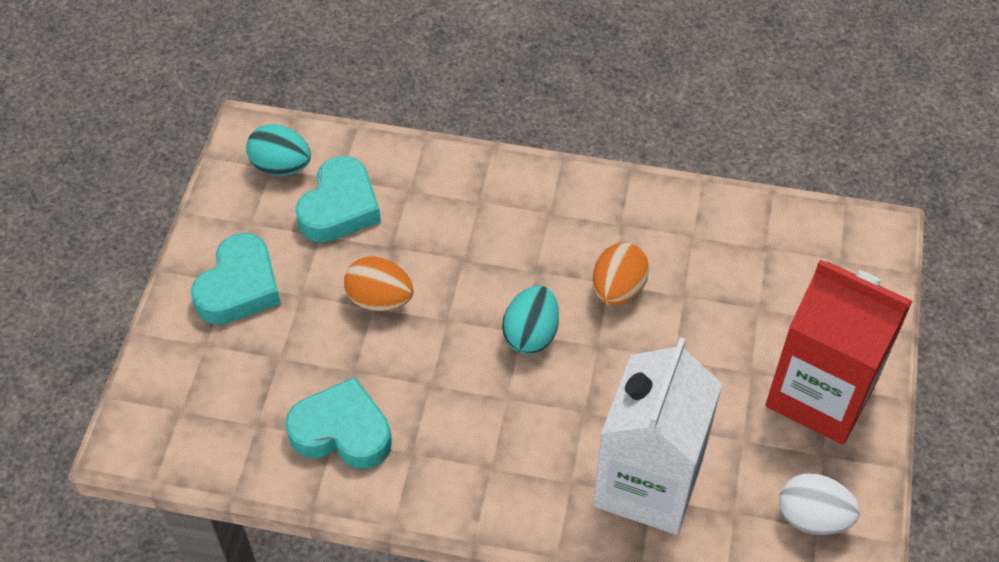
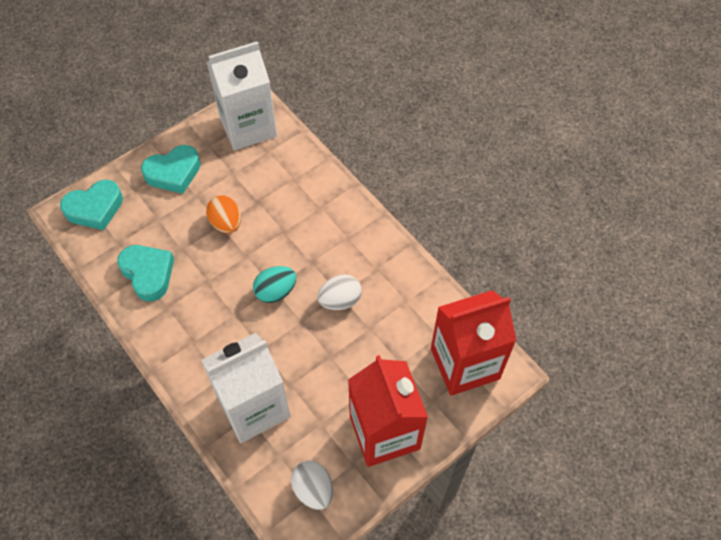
camera: 40 degrees right, 5 degrees up
turquoise egg [246,124,311,176] -> white carton [207,41,277,151]
turquoise heart [295,156,381,242] -> turquoise heart moved to [60,180,123,230]
orange egg [593,243,649,305] -> white egg [317,275,362,310]
none -> red carton [431,290,517,396]

